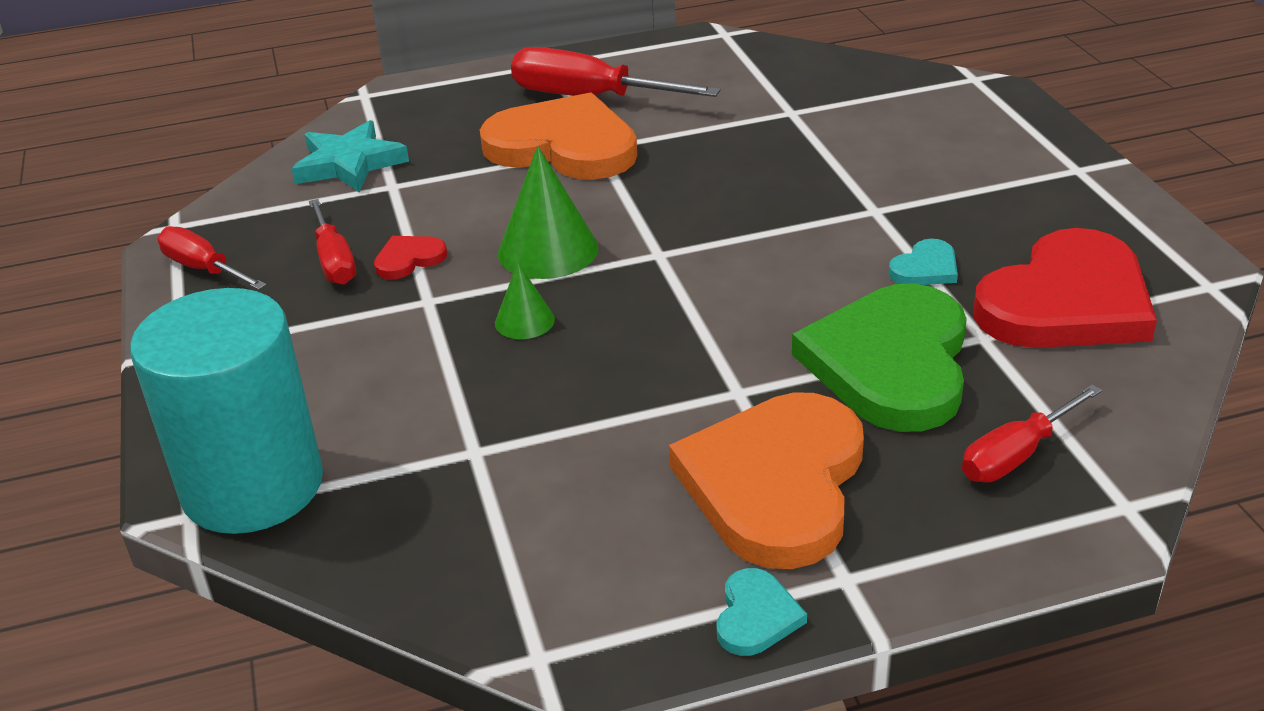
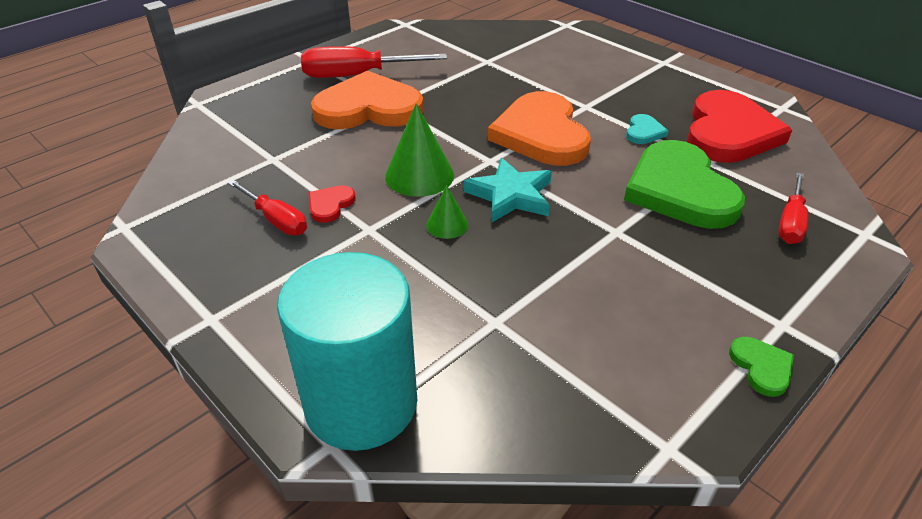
camera: 30 degrees left, 5 degrees up
red screwdriver [157,226,267,290] -> none
turquoise star [291,120,409,192] -> turquoise star moved to [464,158,552,222]
orange heart [669,392,864,569] -> orange heart moved to [488,91,591,166]
turquoise heart [717,568,807,656] -> green heart [729,337,794,397]

